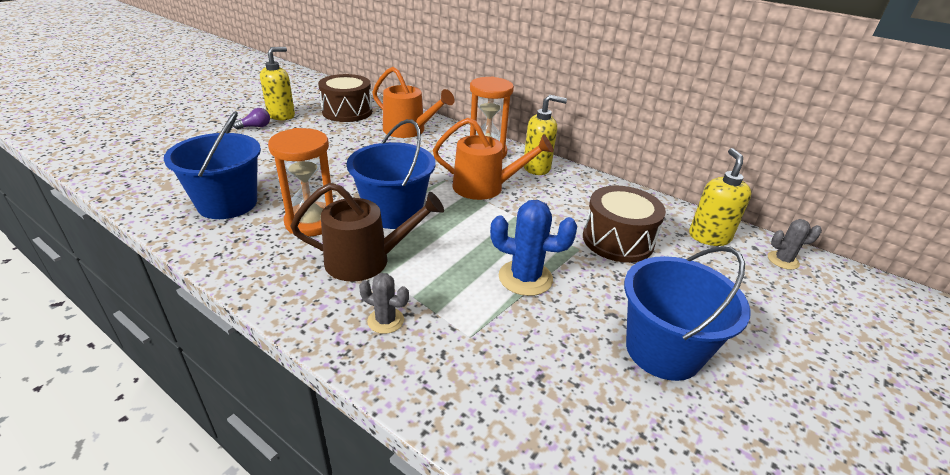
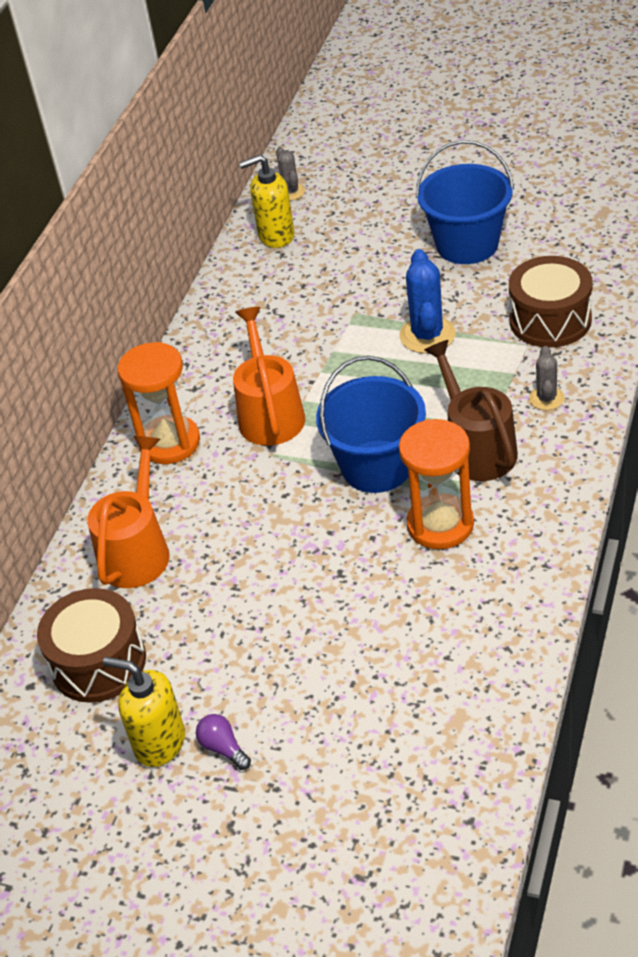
camera: 100 degrees left, 10 degrees up
blue bucket [164,111,261,219] -> none
yellow soap dispenser [524,95,567,175] -> none
brown drum [583,185,666,263] -> brown drum moved to [509,256,593,348]

